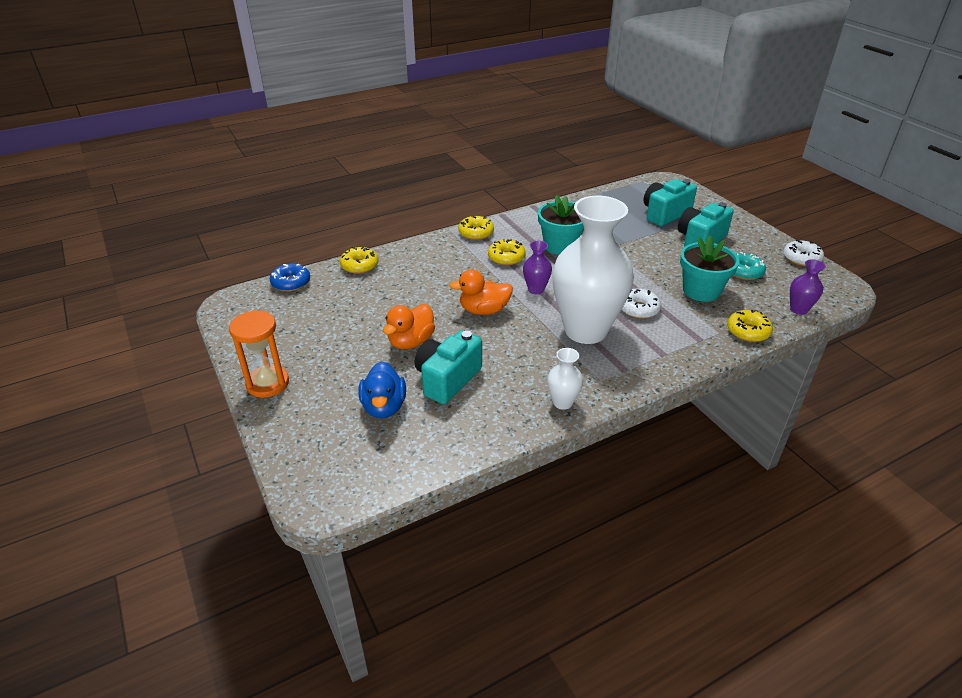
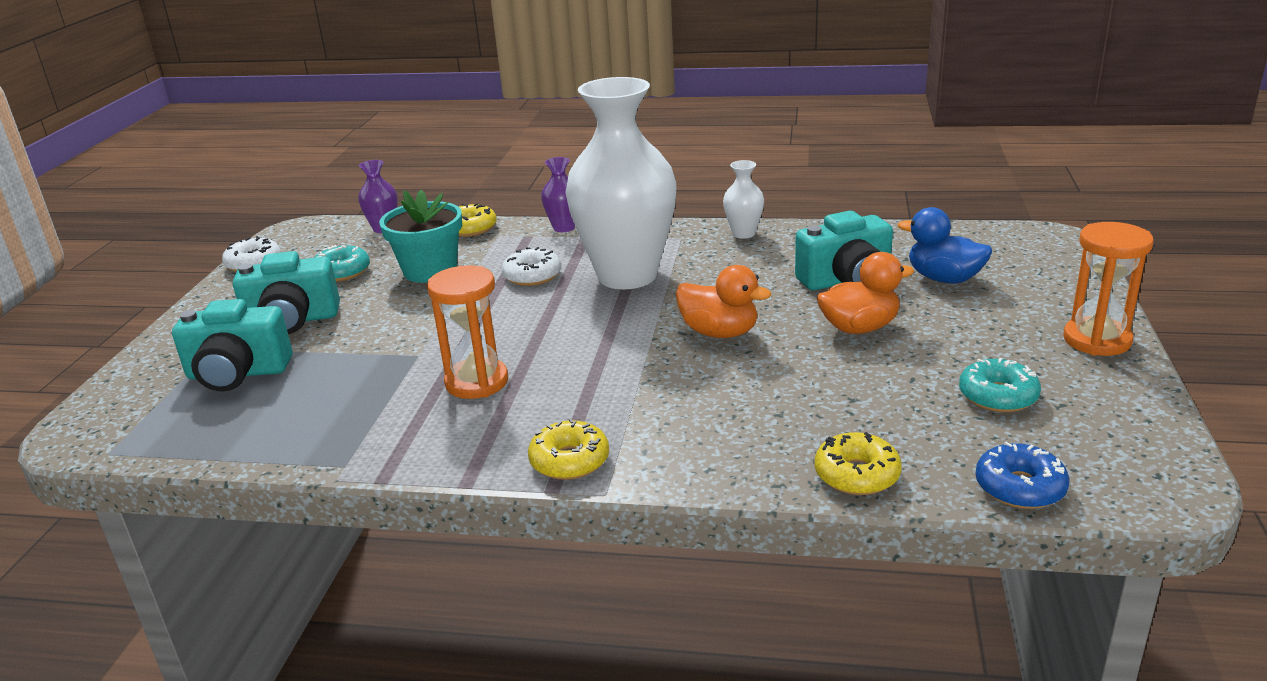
camera: 140 degrees left, 10 degrees down
blue duck [359,361,406,419] -> blue duck turned 90 degrees counterclockwise [898,207,992,284]
yellow donut [488,239,526,266] -> none
purple vase [523,241,552,294] -> purple vase moved to [541,157,575,232]
turquoise flower pot [538,195,584,255] -> orange hourglass [427,265,508,399]
none -> turquoise donut [959,358,1041,412]

